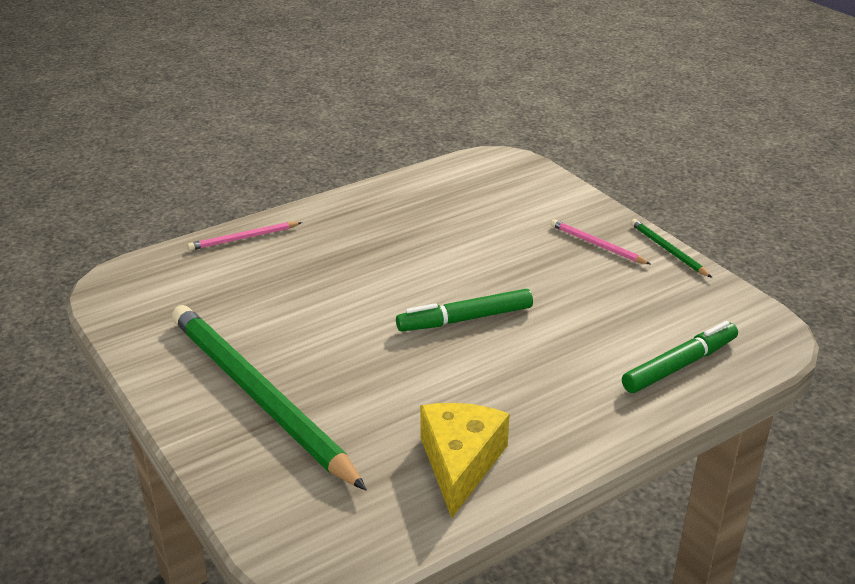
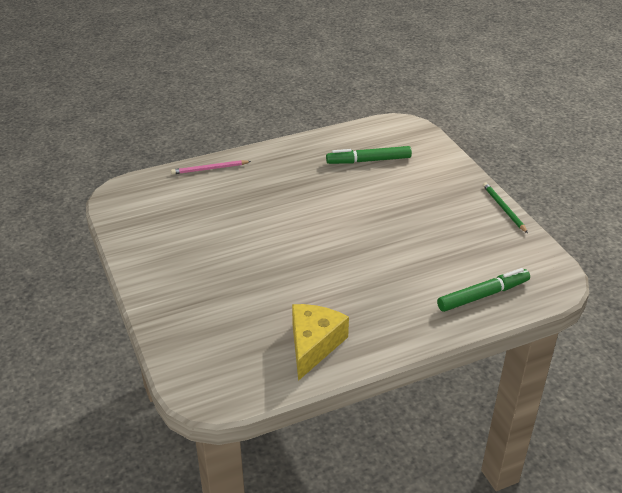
camera: 10 degrees right, 5 degrees up
green pencil [172,305,367,490] -> none
green marker [396,289,533,331] -> green marker moved to [326,146,412,164]
pink pencil [551,219,651,264] -> none

